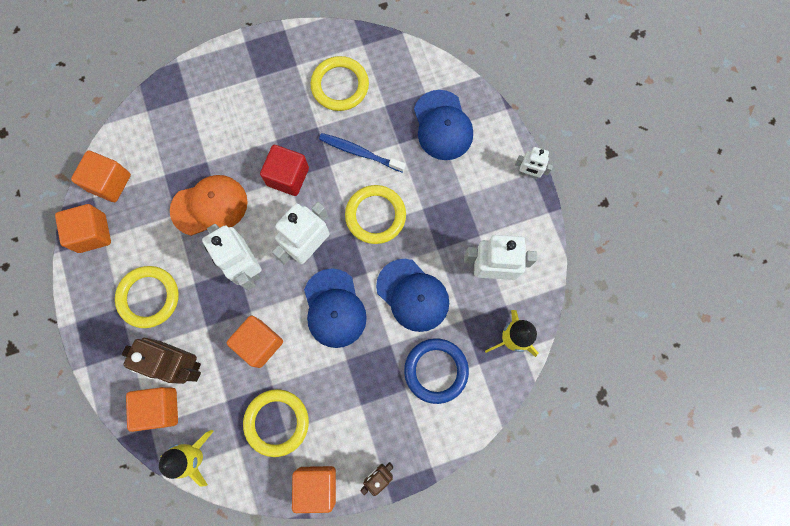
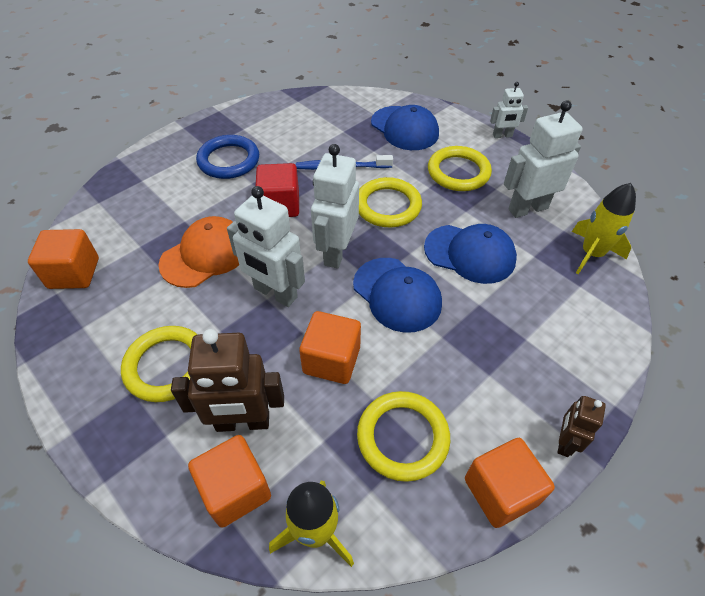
camera: 25 degrees left, 25 degrees down
orange cube [55,204,111,253] -> none
yellow ring [310,56,369,111] -> yellow ring moved to [428,146,492,191]
blue ring [404,338,469,404] -> blue ring moved to [196,135,259,179]

